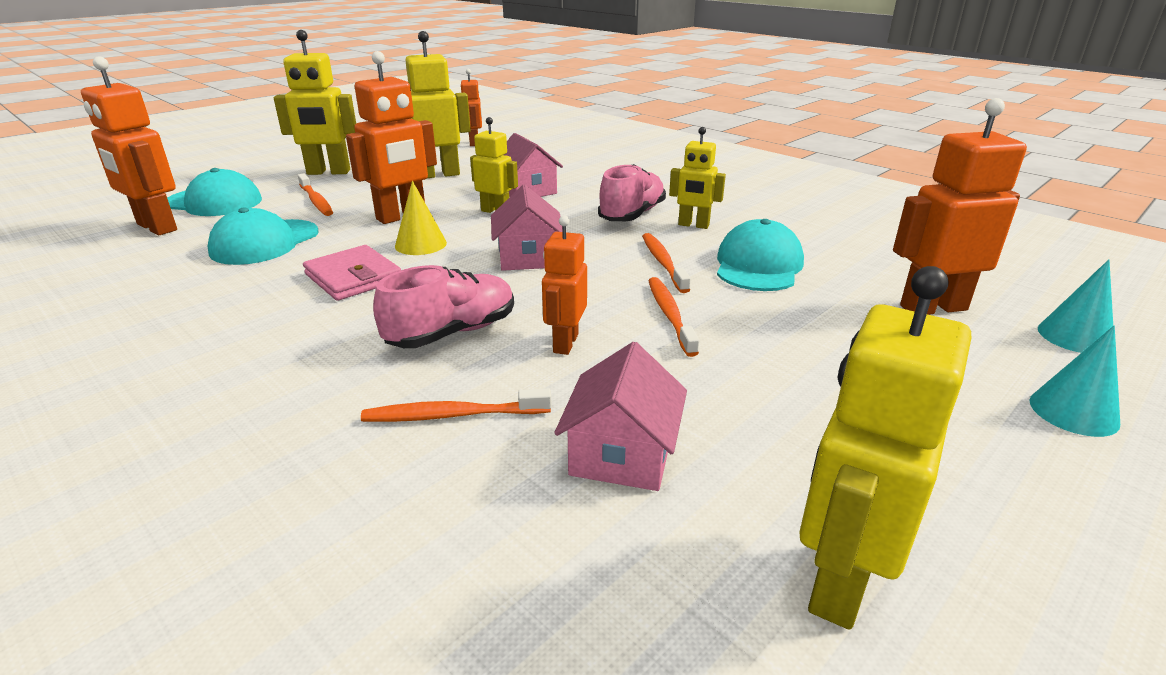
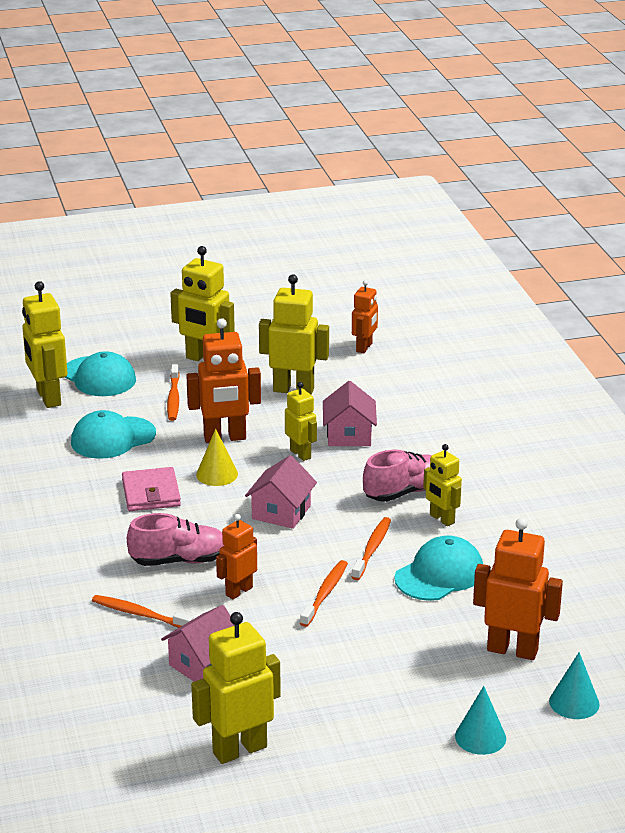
camera: 30 degrees right, 0 degrees up
orange robot [81,56,177,235] -> yellow robot [22,281,67,408]

